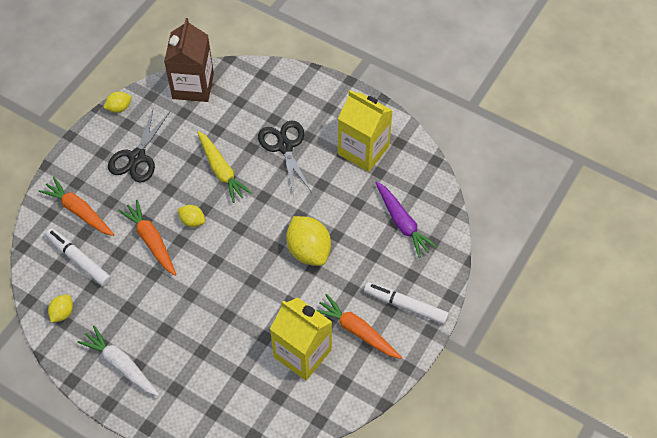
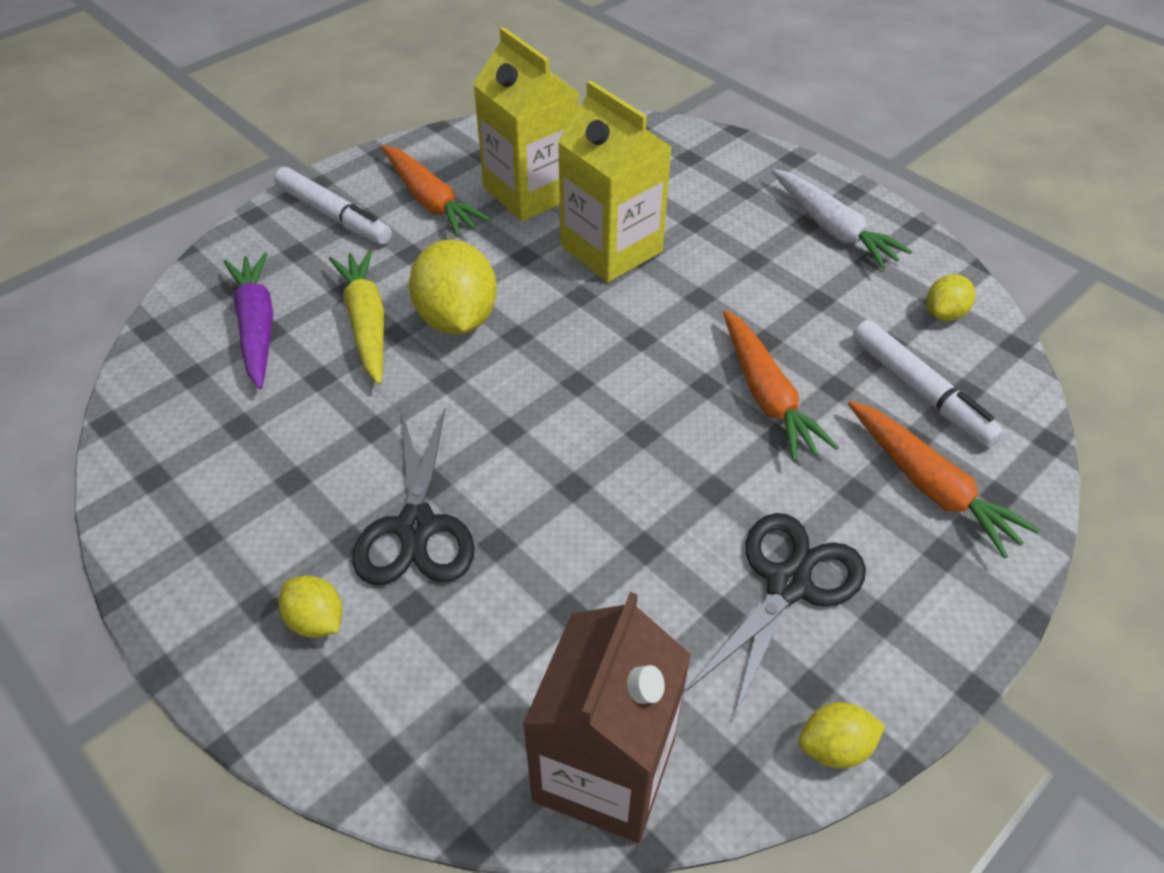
camera: 165 degrees left, 10 degrees down
yellow lemon [177,205,205,227] -> yellow lemon moved to [279,575,342,638]
yellow carrot [197,131,252,203] -> yellow carrot moved to [329,250,384,385]
yellow carton [338,90,393,172] -> yellow carton moved to [557,80,672,282]

